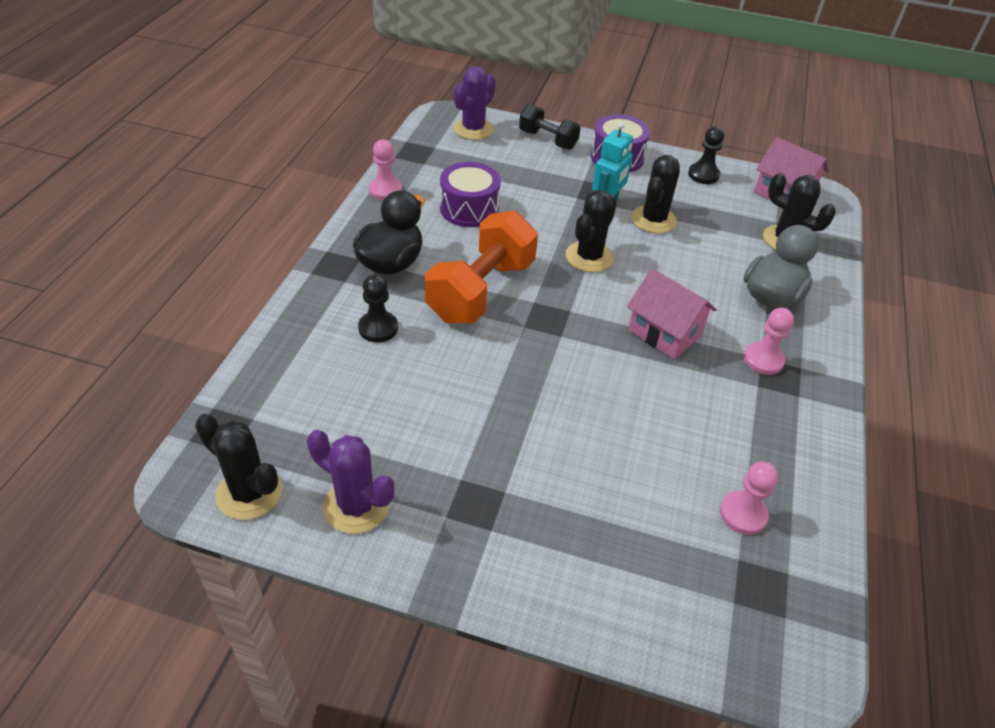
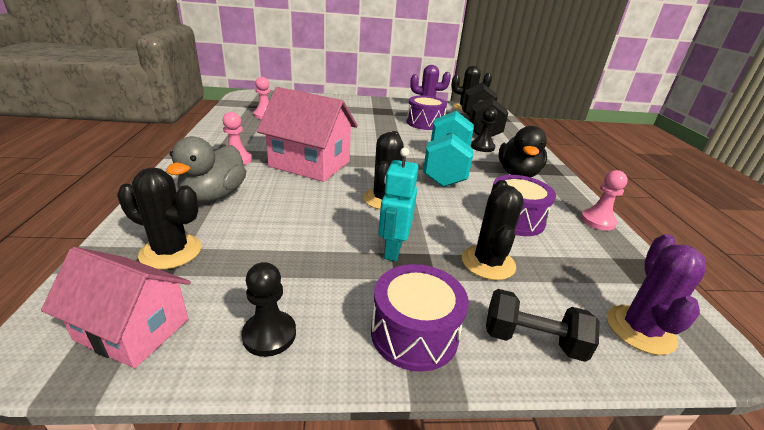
camera: 160 degrees right, 15 degrees down
orange dumbbell [425,211,538,323] -> turquoise dumbbell [423,111,474,187]
pink house [627,268,717,360] -> pink house [257,87,358,182], size x1.50
black cactus [632,155,680,234] -> black cactus moved to [462,180,524,280]
none -> purple drum [407,96,447,130]
none -> black dumbbell [462,83,508,137]

